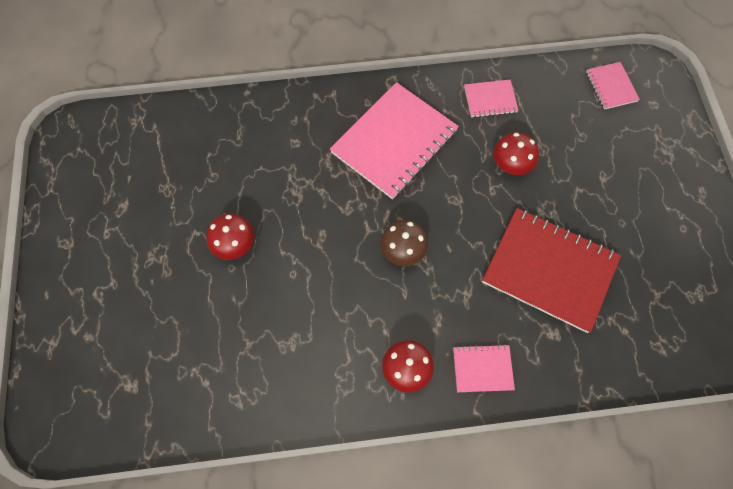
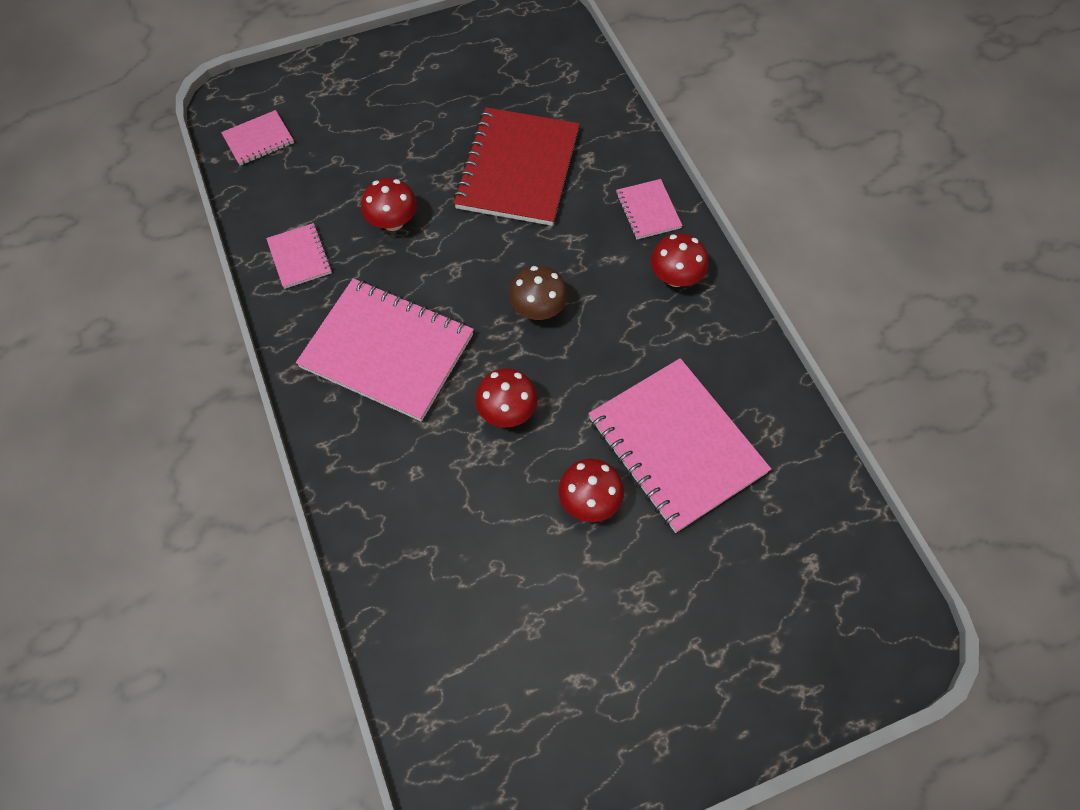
camera: 105 degrees left, 5 degrees down
none -> red mushroom [475,368,538,428]
none -> pink notebook [588,358,771,533]

